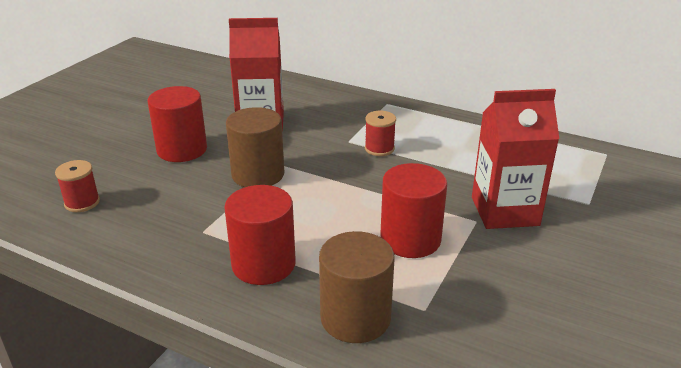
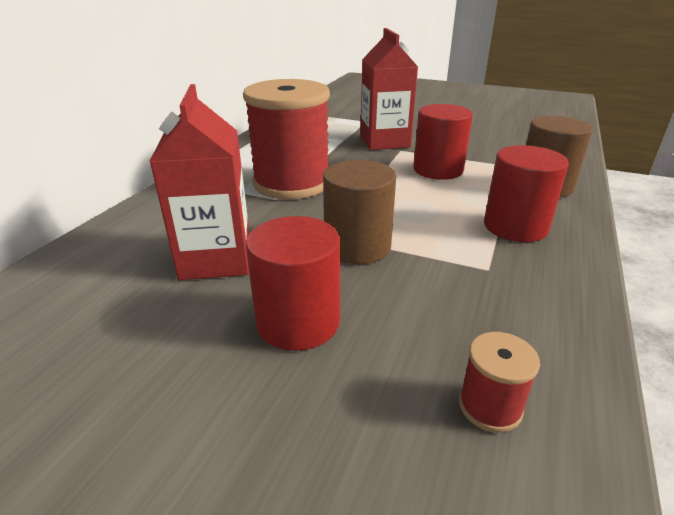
camera: 95 degrees left, 0 degrees up
red spool [365,111,396,156] -> red spool [243,79,330,200], size x2.43

